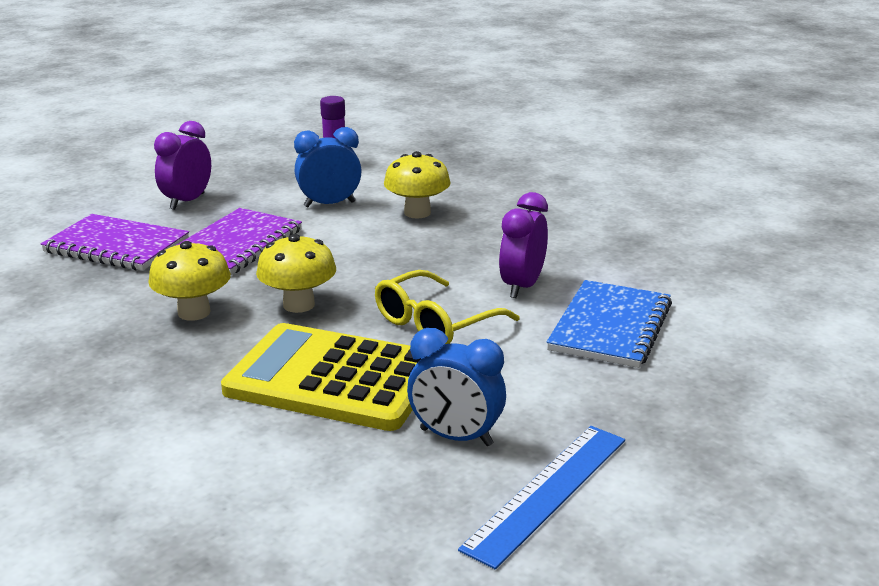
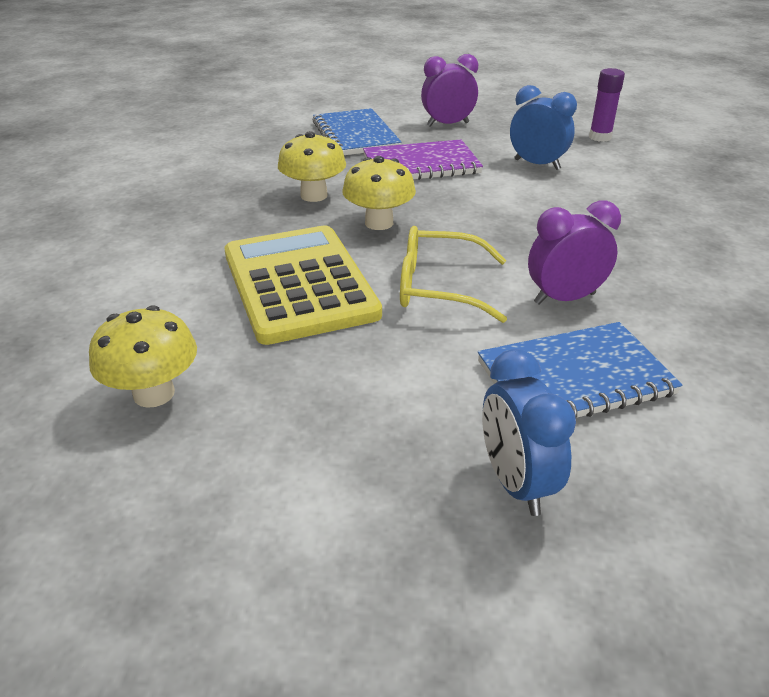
camera: 50 degrees right, 10 degrees up
purple notebook [41,214,189,271] -> blue notebook [313,108,401,155]
yellow mushroom [384,151,451,219] -> yellow mushroom moved to [89,305,197,408]
blue clock [407,328,506,446] -> blue clock moved to [482,349,576,516]
blue ruler [458,426,625,569] -> none

